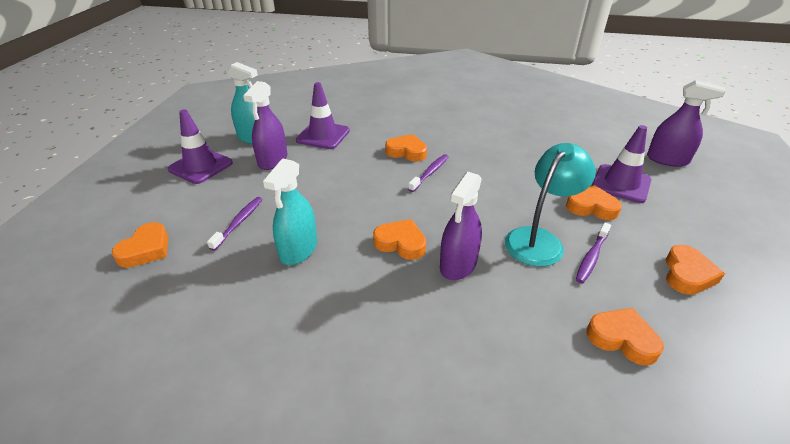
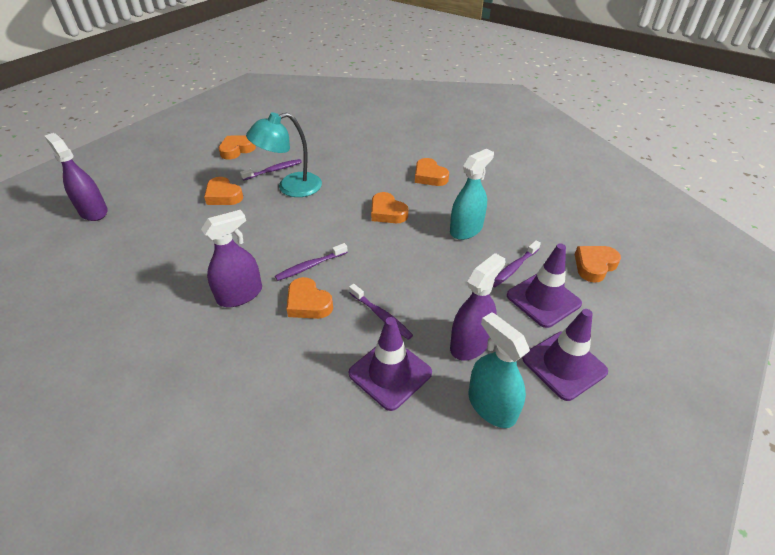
camera: 155 degrees left, 5 degrees up
purple spray bottle [440,172,482,280] -> purple spray bottle moved to [201,210,262,307]
orange heart [587,308,664,365] -> orange heart moved to [415,158,449,186]
purple traffic cone [592,125,651,203] -> purple traffic cone moved to [507,243,582,328]
none -> purple toothbrush [349,284,413,340]

